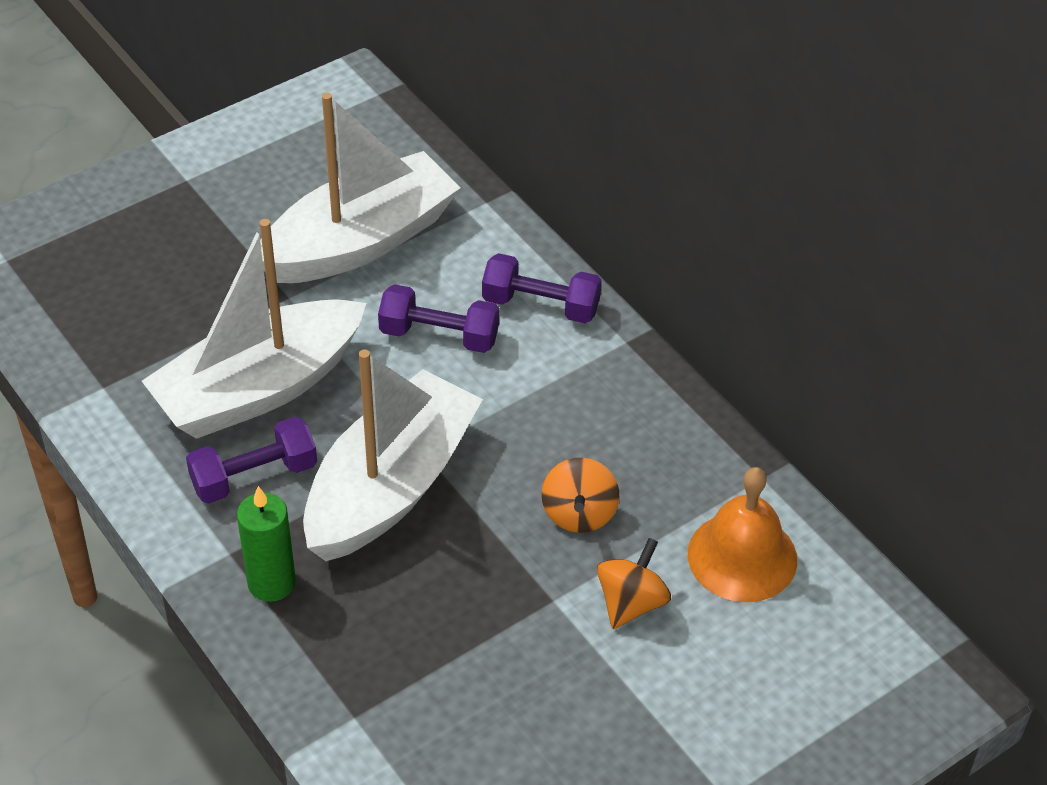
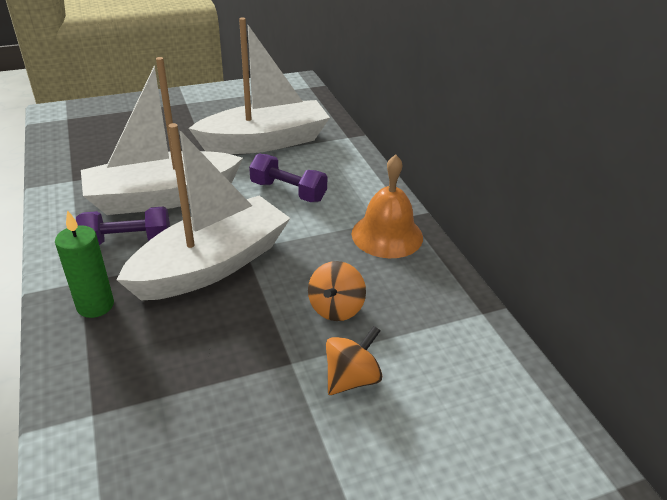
camera: 15 degrees right, 10 degrees down
purple dumbbell [482,253,602,323] -> none
orange bell [688,467,797,602] -> orange bell moved to [352,155,423,258]

